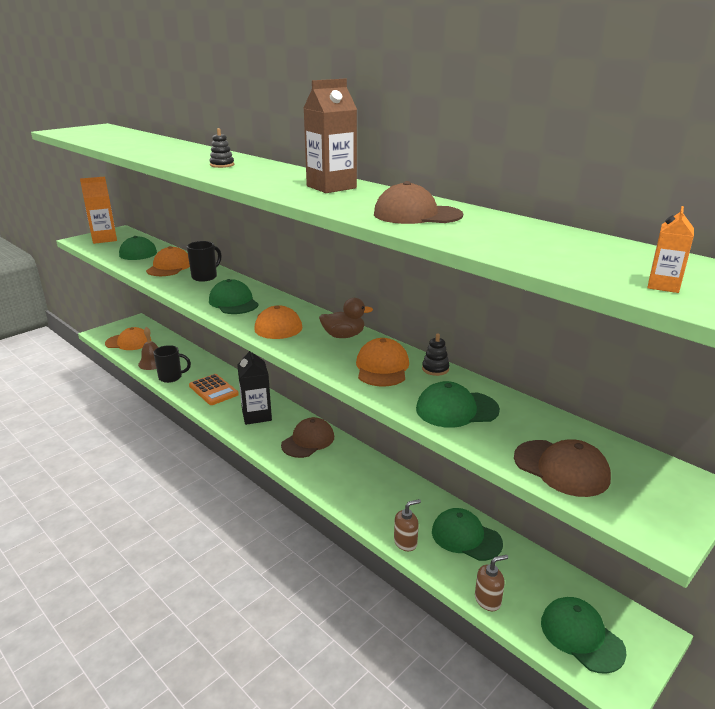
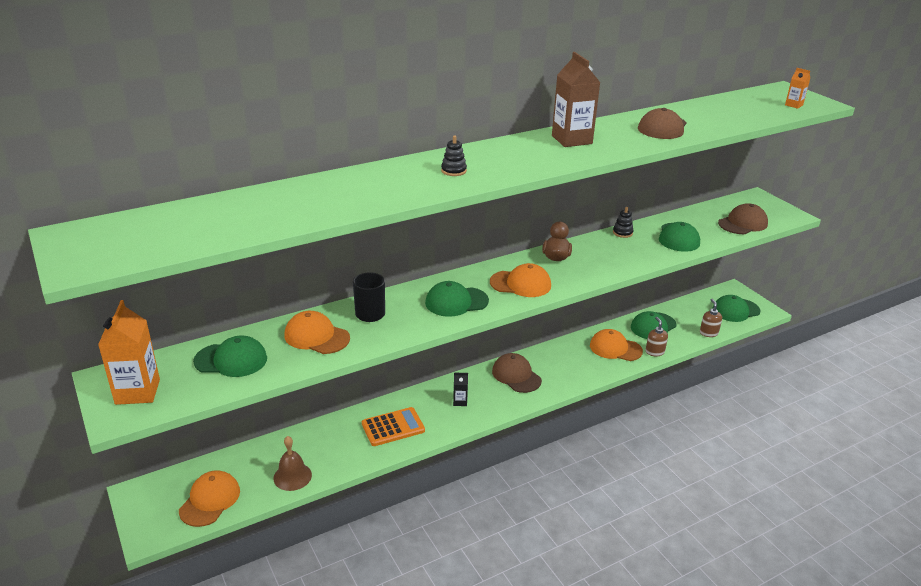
camera: 75 degrees left, 5 degrees up
black mug [153,345,191,383] -> none
black carton [237,351,272,425] -> black carton [453,373,468,406], size x0.49
orange cap [356,338,409,387] -> orange cap moved to [590,329,643,361]

